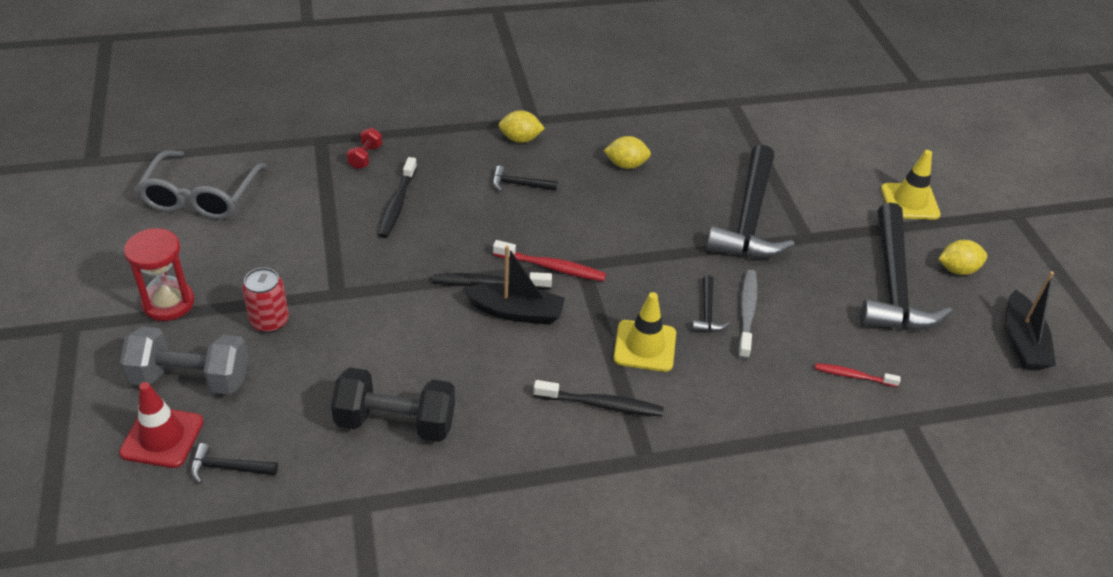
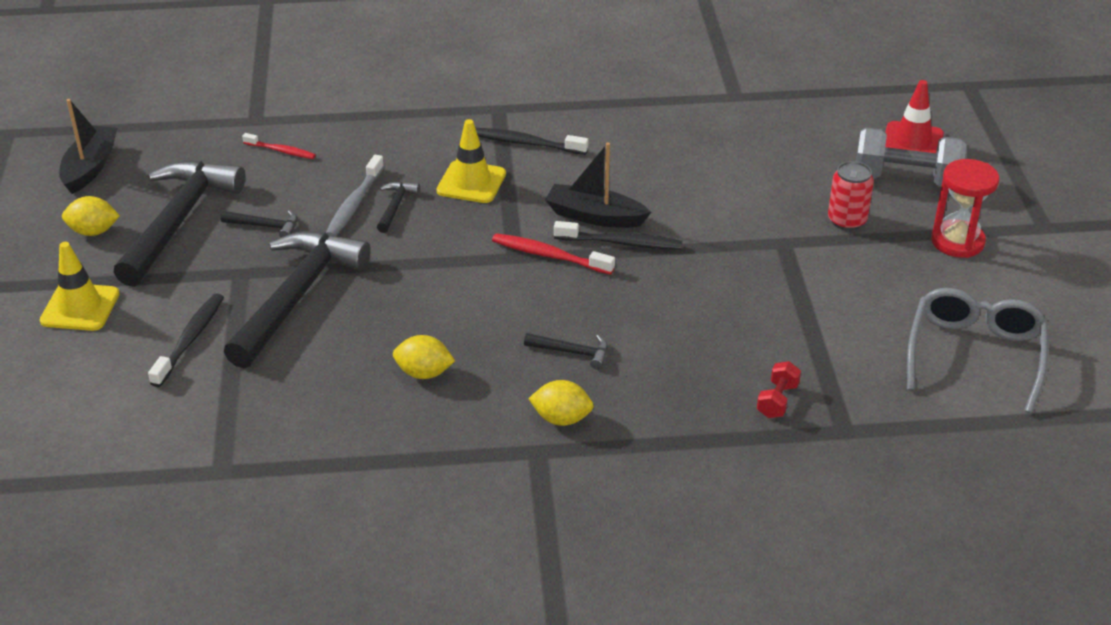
camera: 170 degrees left, 5 degrees down
black hammer [190,443,278,483] -> black hammer moved to [220,210,297,237]
black dumbbell [331,367,455,442] -> none
black toothbrush [378,157,417,238] -> black toothbrush moved to [148,293,224,387]

